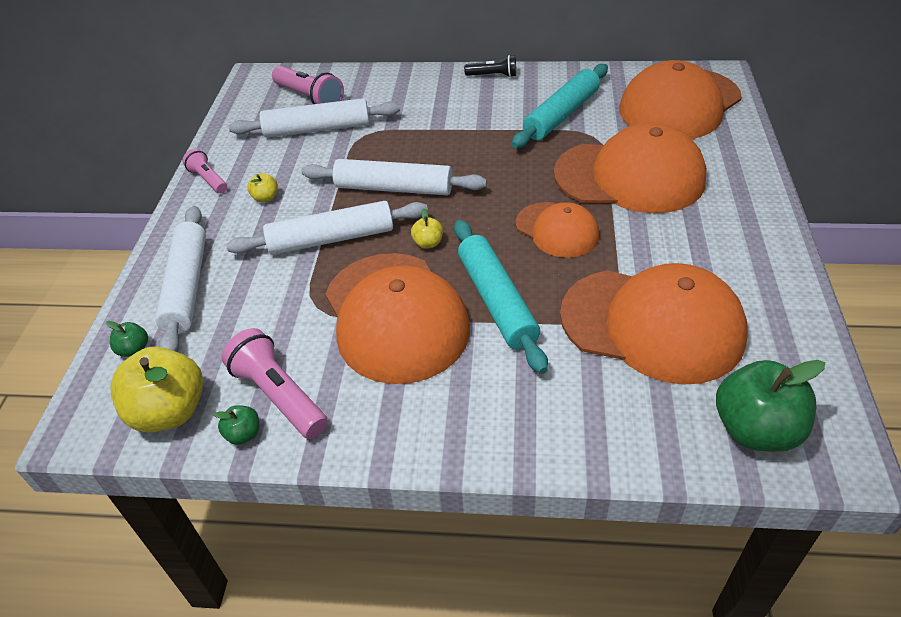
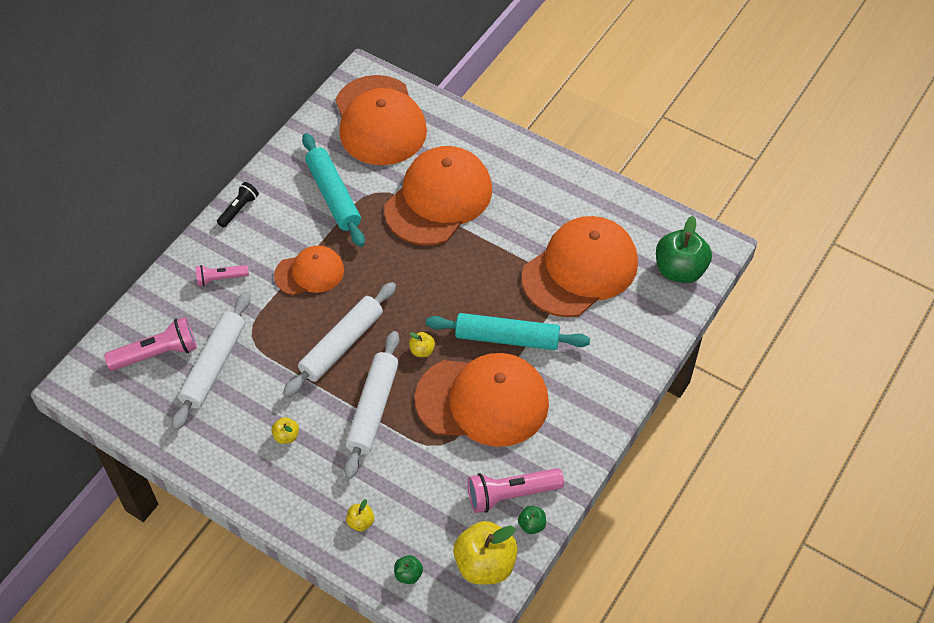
camera: 65 degrees left, 10 degrees up
white rolling pin [155,206,206,352] -> yellow apple [346,499,374,531]
pink flashlight [183,149,227,193] -> pink flashlight moved to [195,265,249,287]
orange cap [516,202,599,258] -> orange cap moved to [274,245,344,295]

